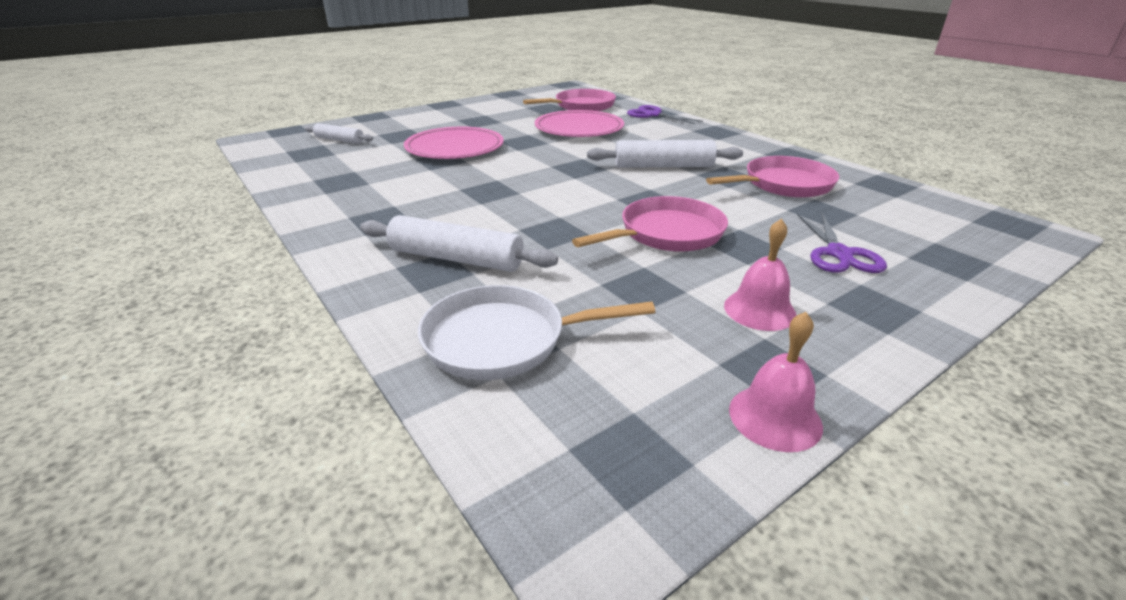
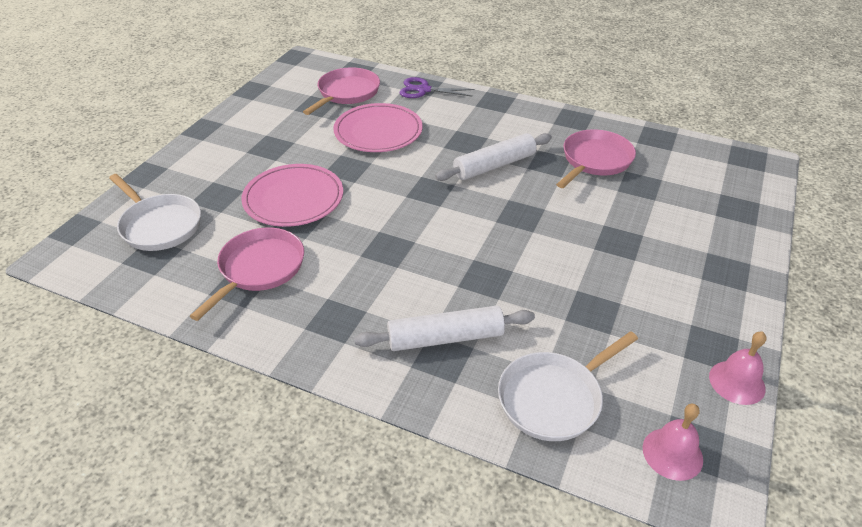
camera: 30 degrees left, 10 degrees up
white rolling pin [305,123,373,144] -> white pan [109,174,201,251]
pink pan [572,196,728,252] -> pink pan moved to [190,227,304,321]
pink bell [724,219,797,331] -> pink bell moved to [643,404,703,481]
purple scissors [797,213,887,273] -> none

